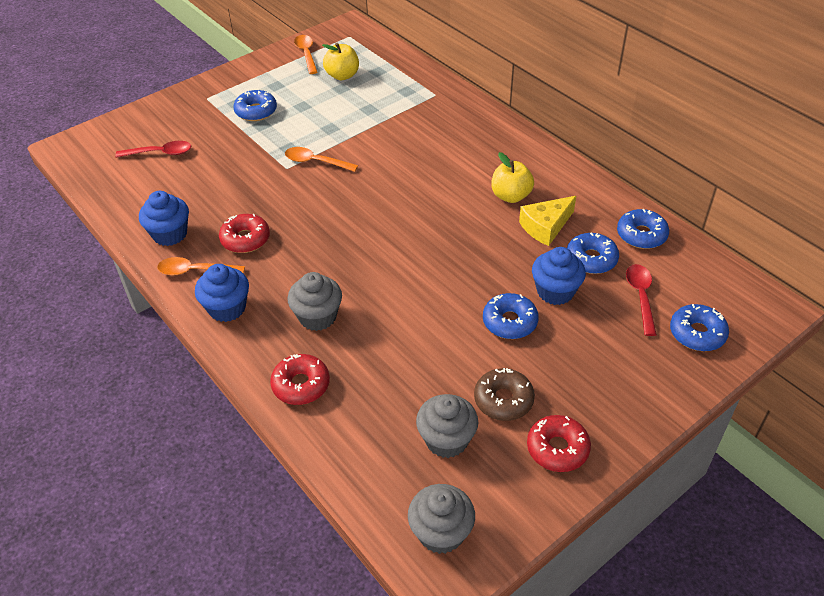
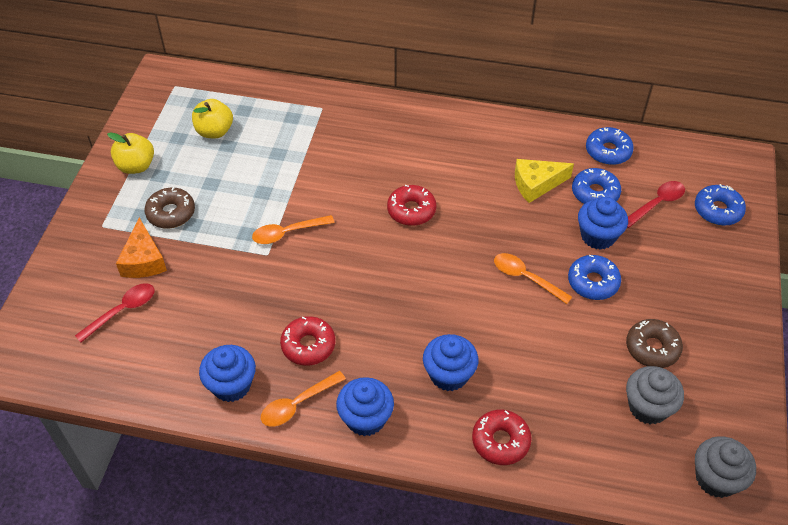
camera: 40 degrees left, 5 degrees up
blue donut [233,90,277,121] -> brown donut [144,187,195,229]
grey cupcake [287,272,342,331] -> blue cupcake [423,334,479,391]
orange spoon [294,35,317,74] -> orange spoon moved to [494,253,572,304]
yellow apple [492,152,534,203] -> yellow apple moved to [107,132,154,174]
yellow cheese [519,196,576,246] -> yellow cheese turned 60 degrees clockwise [515,159,574,203]
red donut [527,415,591,472] -> red donut moved to [387,185,436,226]
red spoon [626,264,657,336] -> red spoon turned 90 degrees clockwise [627,181,685,228]
none -> orange cheese [116,218,167,278]

